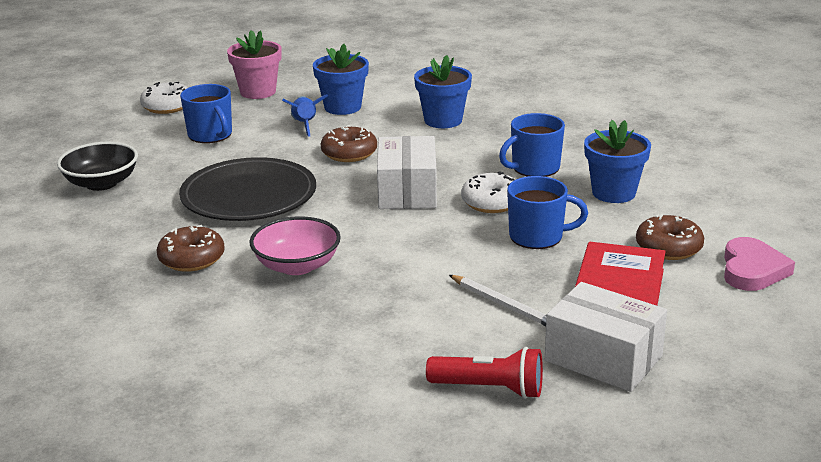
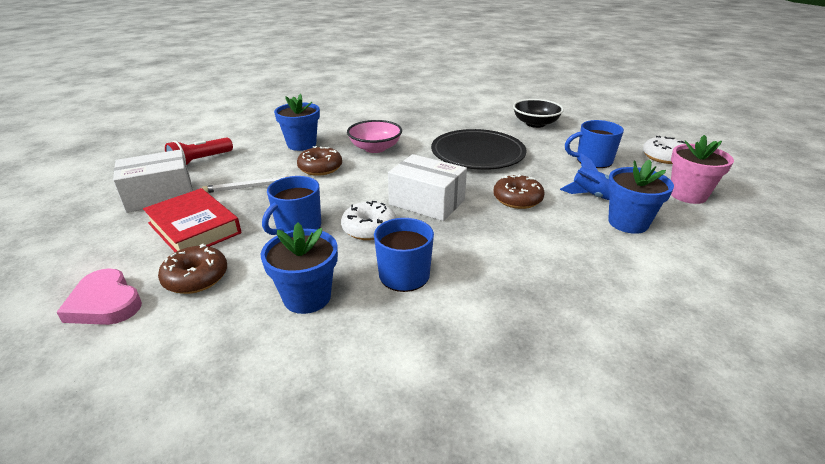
camera: 120 degrees right, 5 degrees up
brown donut [157,225,225,272] -> brown donut moved to [297,146,342,176]
blue flower pot [414,55,472,128] -> blue flower pot moved to [274,94,320,151]

